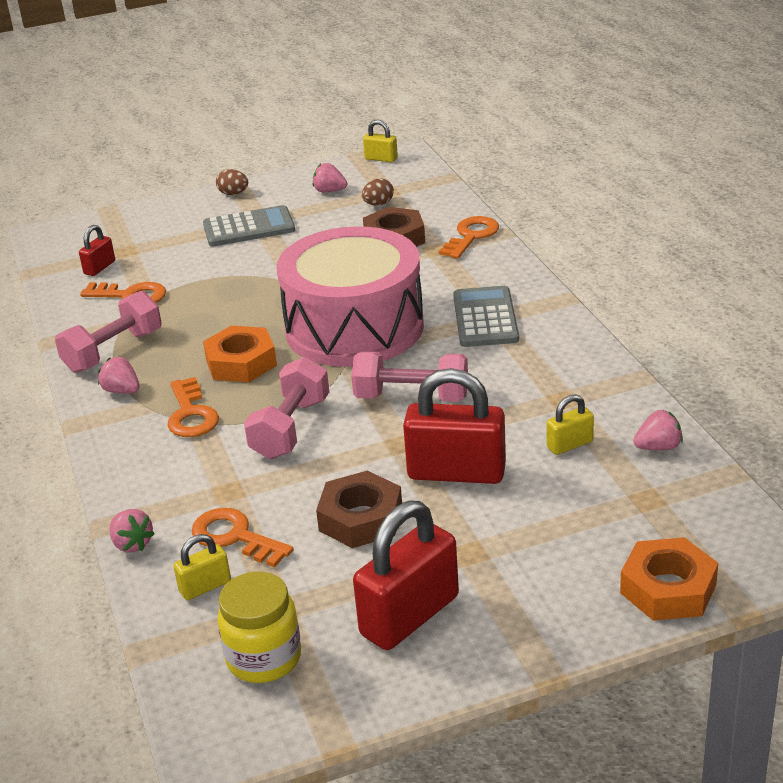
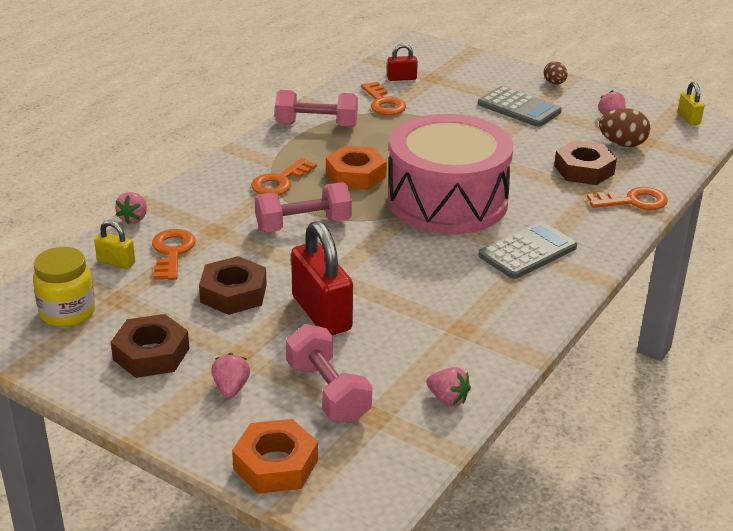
camera: 50 degrees right, 0 degrees up
pink strawberry [98,357,140,393] -> pink strawberry moved to [211,353,250,398]
pink dumbbell [351,351,468,402] -> pink dumbbell moved to [286,324,372,423]
red padlock [353,501,459,650] -> brown nut [111,314,190,378]
brown egg [362,178,394,206] -> brown egg [599,108,650,147], size x1.56
yellow padlock [547,394,594,455] -> none

